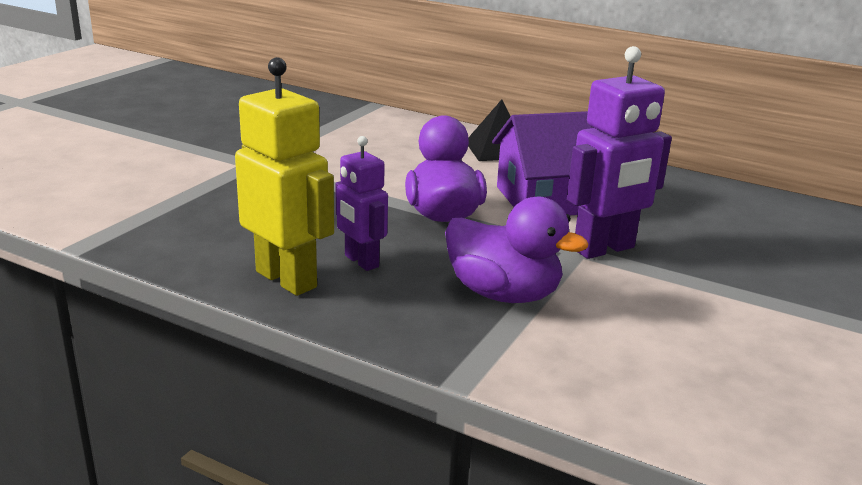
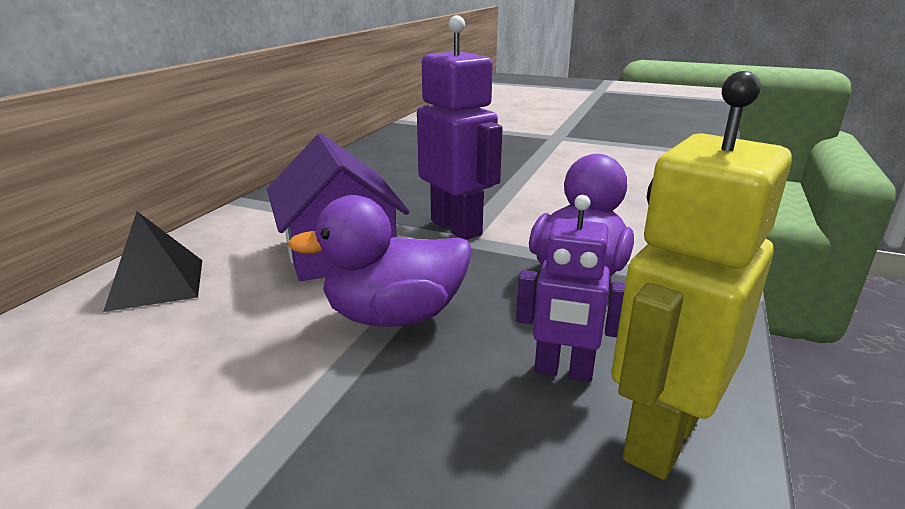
camera: 95 degrees left, 0 degrees up
purple robot [335,136,388,271] -> purple robot turned 60 degrees clockwise [516,195,625,382]

